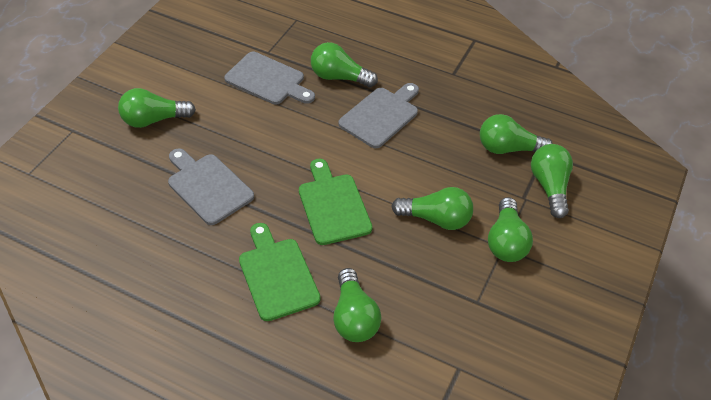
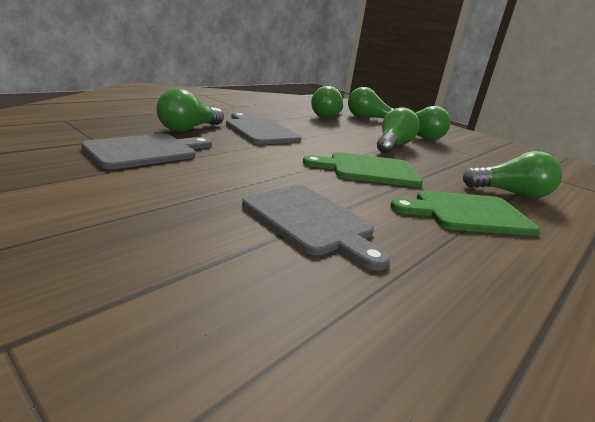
camera: 75 degrees left, 25 degrees down
green light bulb [118,88,196,128] -> none
grey cutting board [168,148,254,225] -> grey cutting board turned 105 degrees counterclockwise [242,185,390,270]

